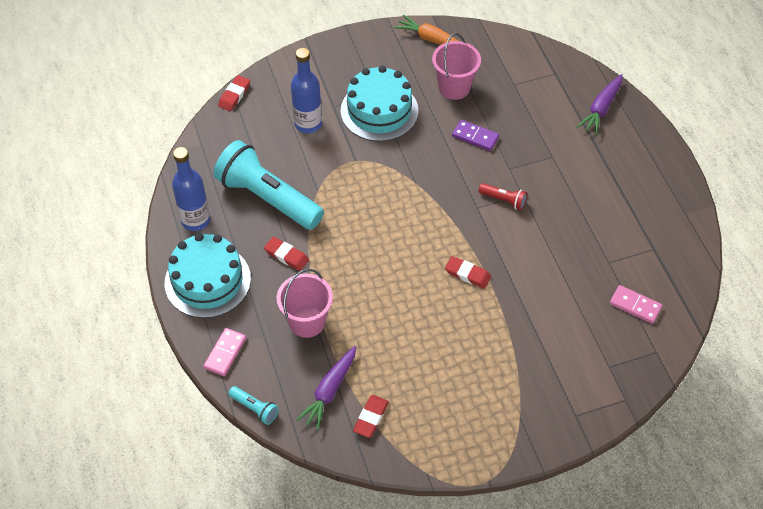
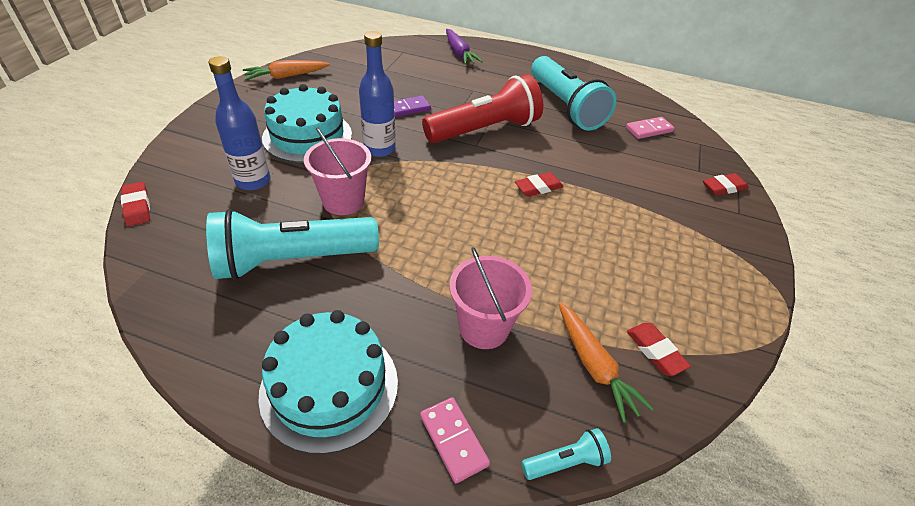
camera: 55 degrees left, 10 degrees down
blue bottle [172,147,210,231] -> blue bottle moved to [359,31,396,157]
red eraser [264,237,309,271] -> red eraser moved to [703,173,749,196]
purple carrot [296,346,356,430] -> orange carrot [559,303,654,423]
pink bucket [432,33,481,100] -> pink bucket moved to [304,127,372,215]
red flashlight [479,183,527,210] -> red flashlight [422,74,543,143], size x2.41
none -> turquoise flashlight [531,56,617,131]

